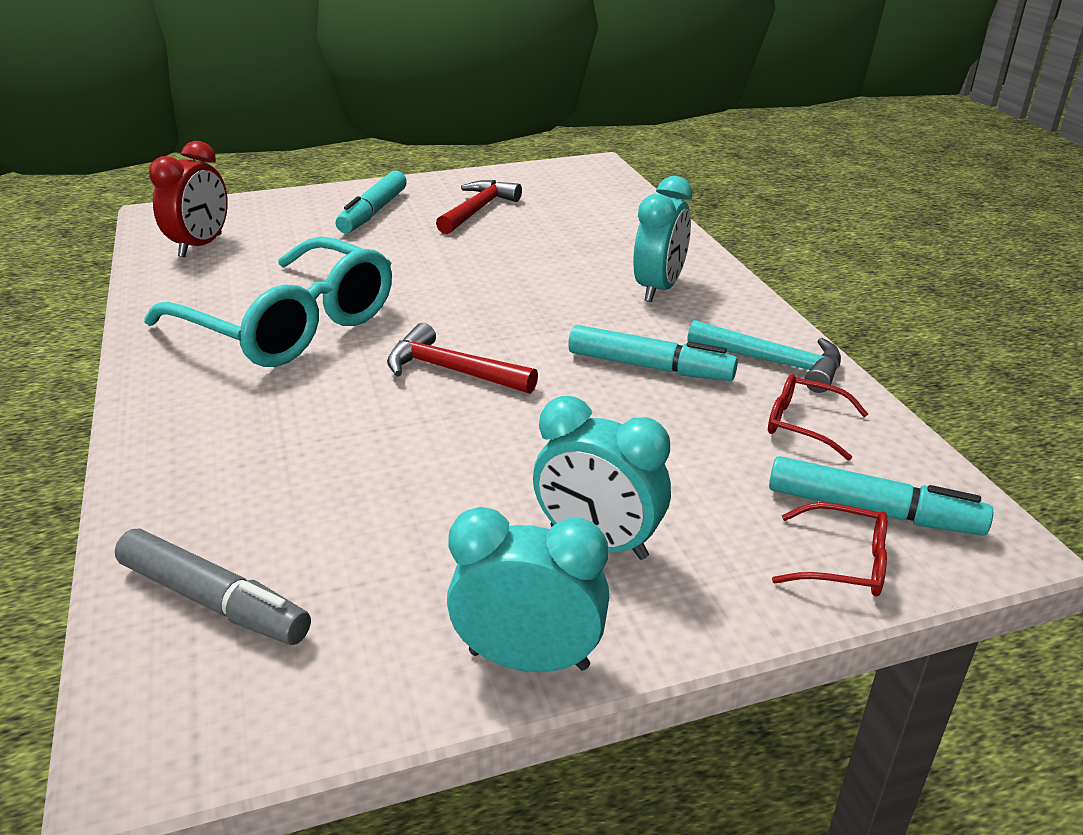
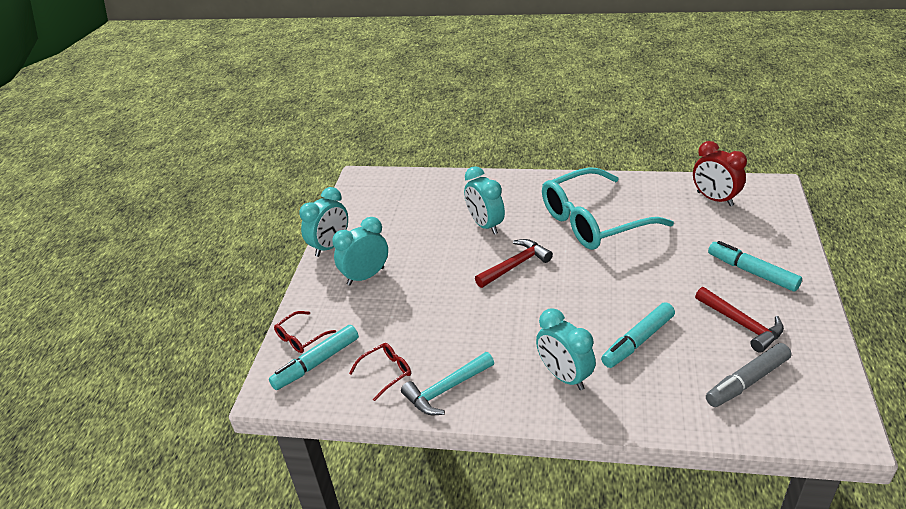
camera: 120 degrees right, 5 degrees up
grey marker [115,529,311,645] -> grey marker moved to [706,343,791,407]
turquoise marker [568,325,738,381] -> turquoise marker moved to [601,302,675,368]
none -> turquoise clock [464,166,505,234]

